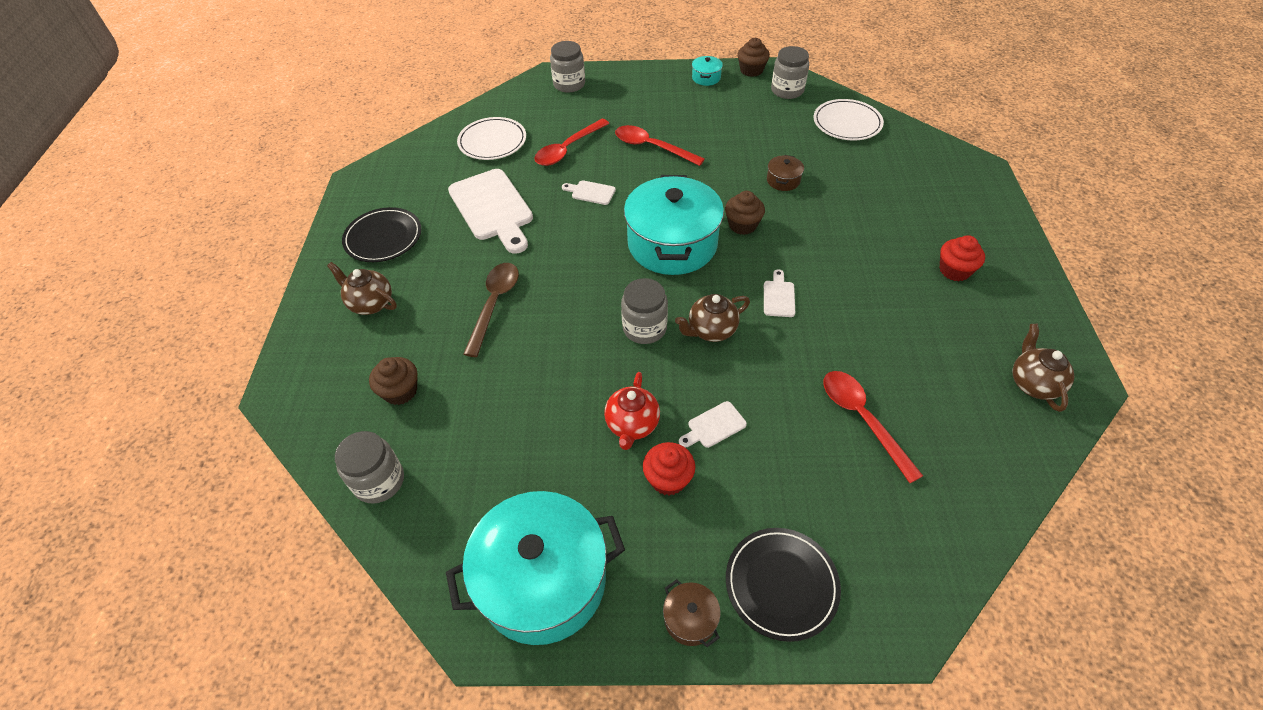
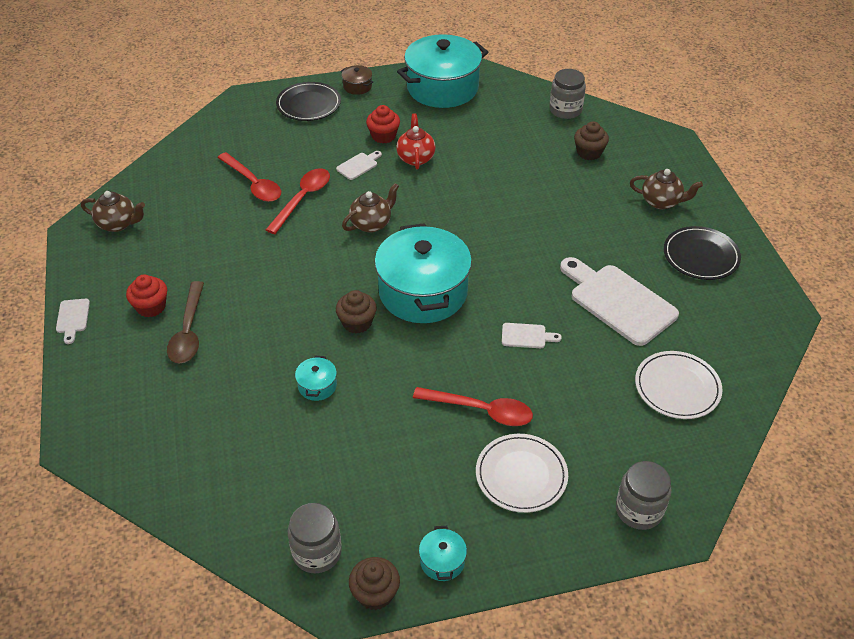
camera: 165 degrees right, 5 degrees down
brown spoon [463,263,519,357] -> brown spoon moved to [167,281,204,364]
red spoon [534,119,610,166] -> red spoon moved to [266,168,330,234]
grey jar [621,278,668,344] -> none
white cutting board [764,269,795,317] -> white cutting board moved to [56,299,90,344]
brown pot [767,155,804,191] -> turquoise pot [295,356,337,401]
white plate [814,99,884,141] -> white plate moved to [476,434,568,513]
brown teapot [1012,324,1074,412] -> brown teapot turned 60 degrees counterclockwise [81,191,145,232]

